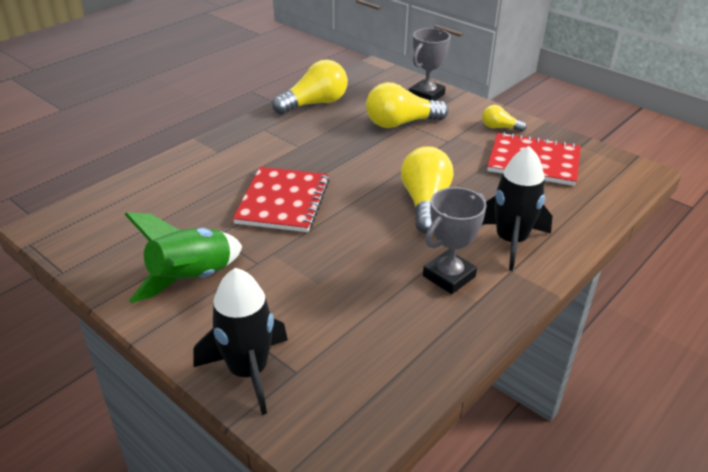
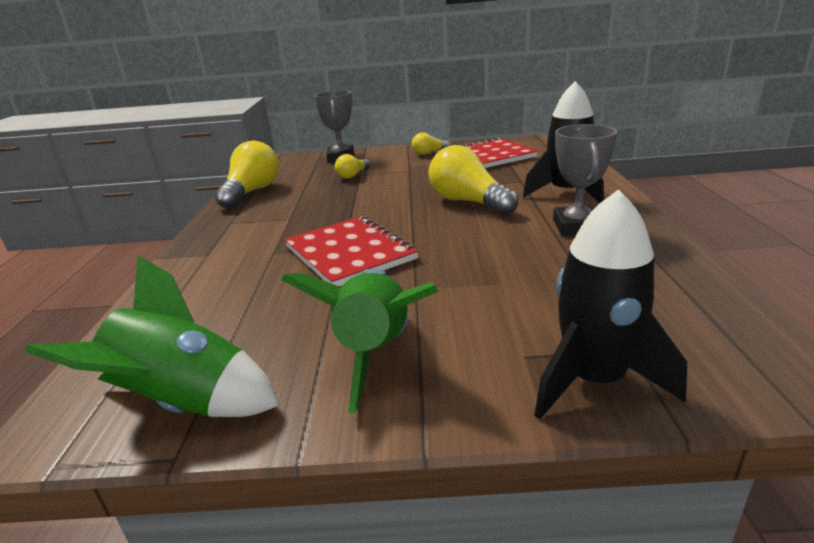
camera: 40 degrees left, 10 degrees down
yellow light bulb [366,82,449,128] -> yellow light bulb [335,154,371,179], size x0.52
none -> green rocket [25,255,280,417]

